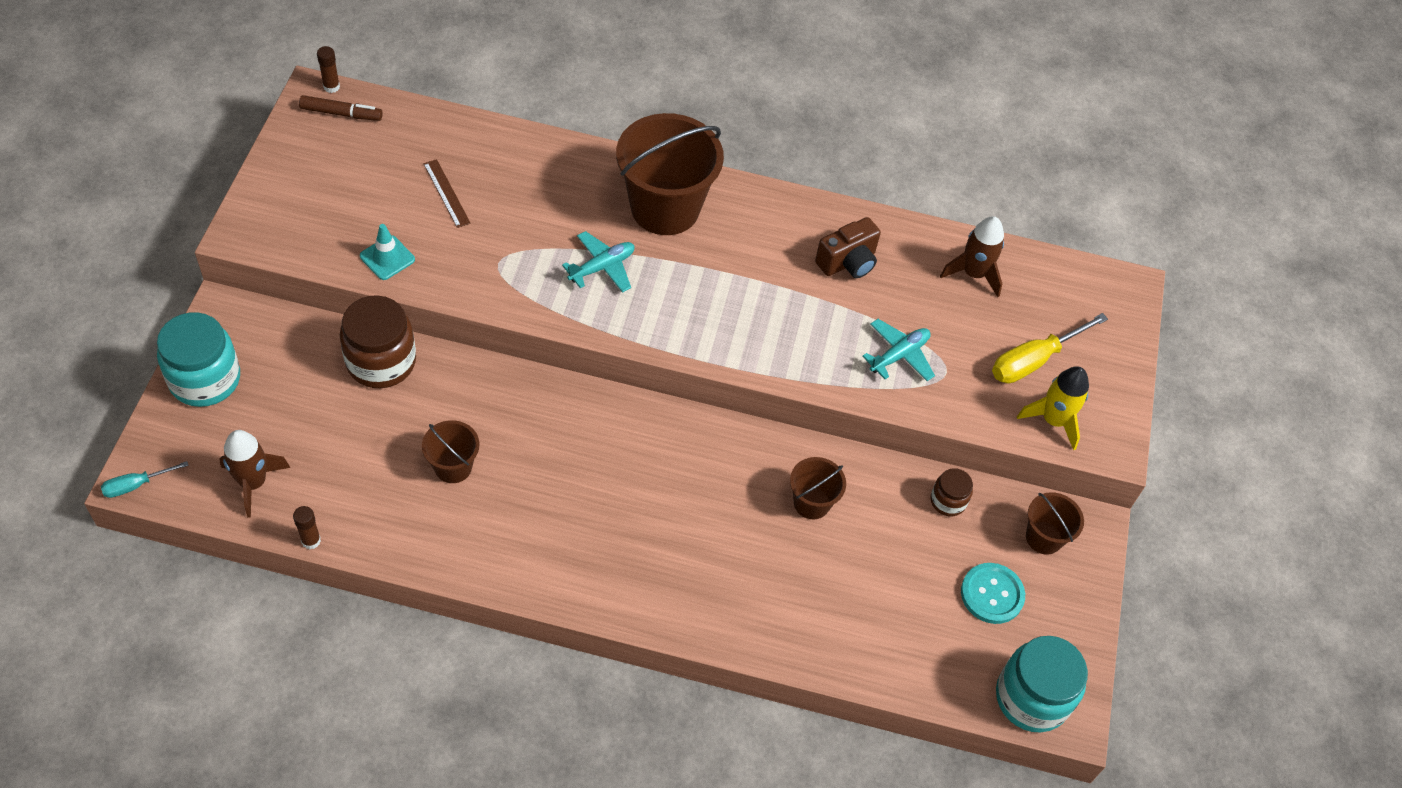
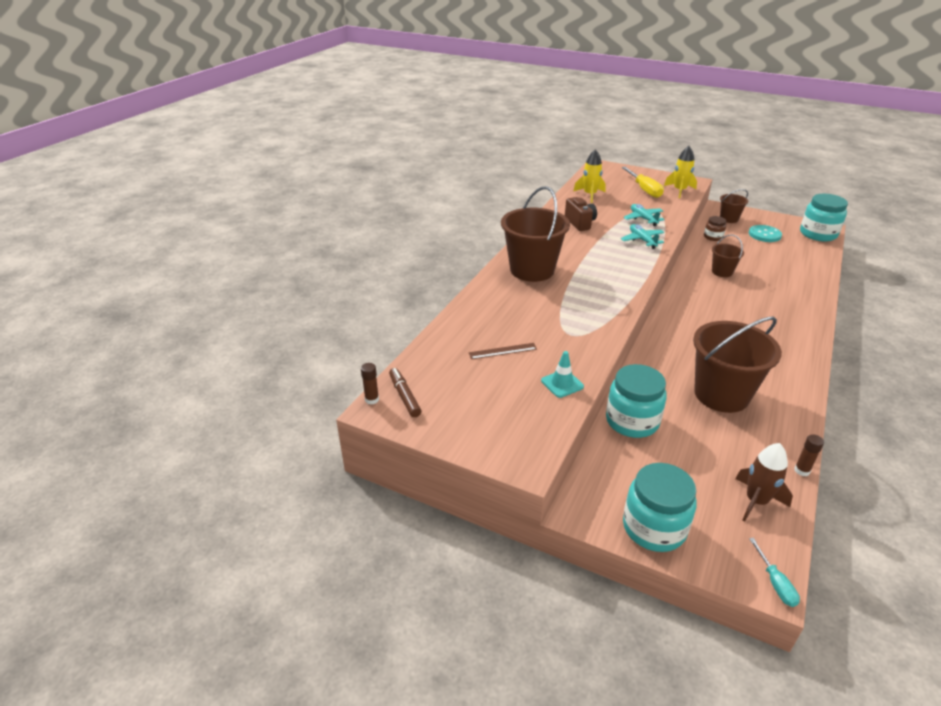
camera: 70 degrees left, 20 degrees down
brown marker [299,95,383,121] -> brown marker turned 45 degrees counterclockwise [389,368,421,417]
brown jar [340,295,416,388] -> turquoise jar [606,364,667,438]
brown bucket [422,420,479,483] -> brown bucket [693,317,782,413], size x2.02
turquoise plane [562,231,634,293] -> turquoise plane moved to [621,224,665,249]
brown rocket [940,216,1004,297] -> yellow rocket [573,149,606,203]

